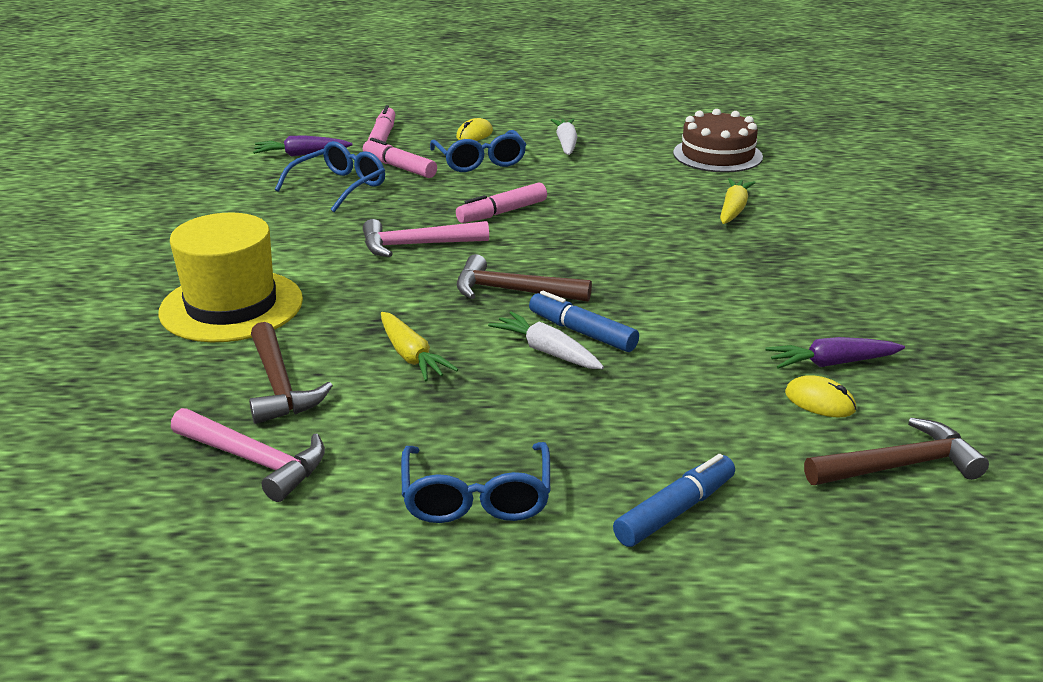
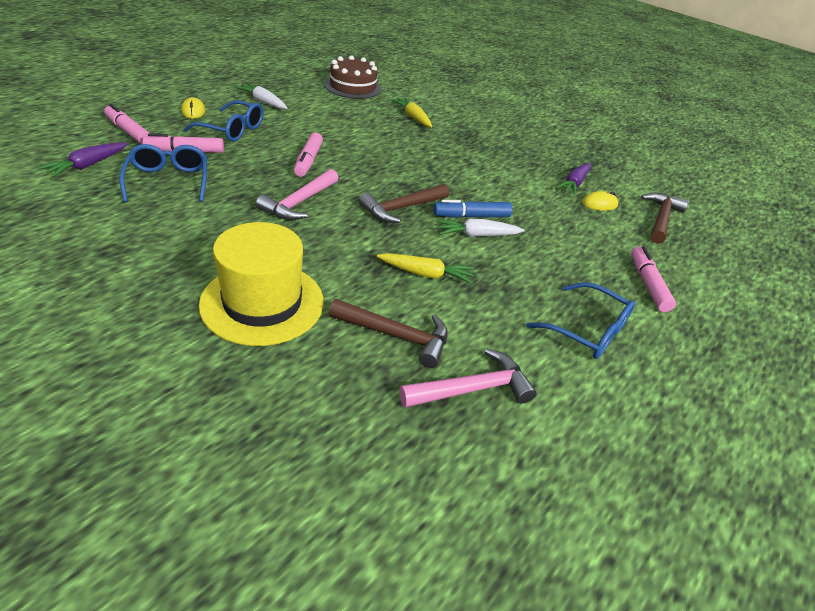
camera: 55 degrees left, 10 degrees up
blue marker [613,454,735,547] -> pink marker [631,246,676,312]

